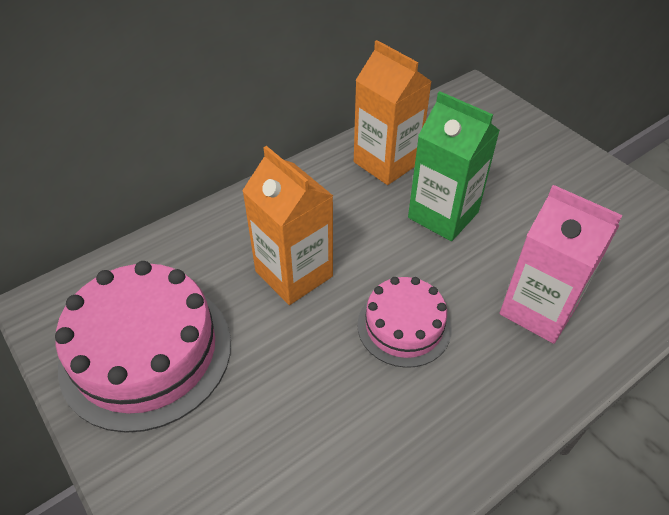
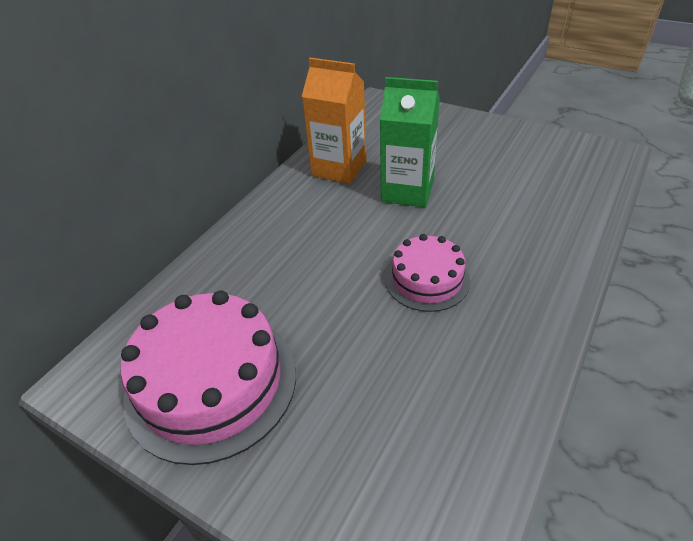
camera: 20 degrees left, 5 degrees down
orange carton [242,146,333,305] -> none
pink carton [499,185,623,344] -> none

